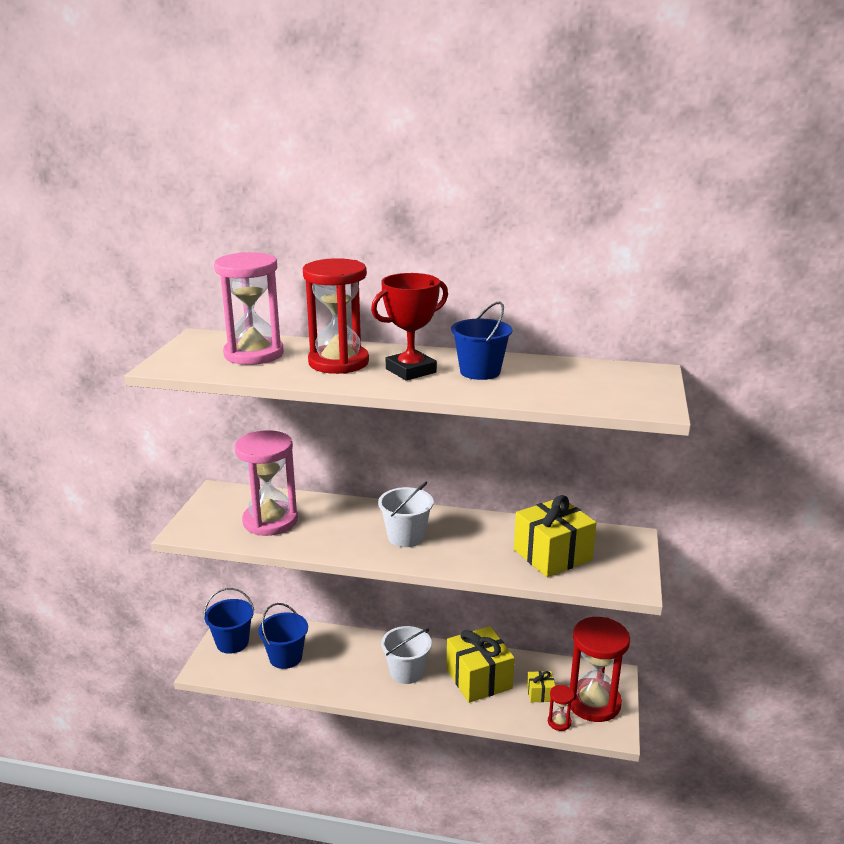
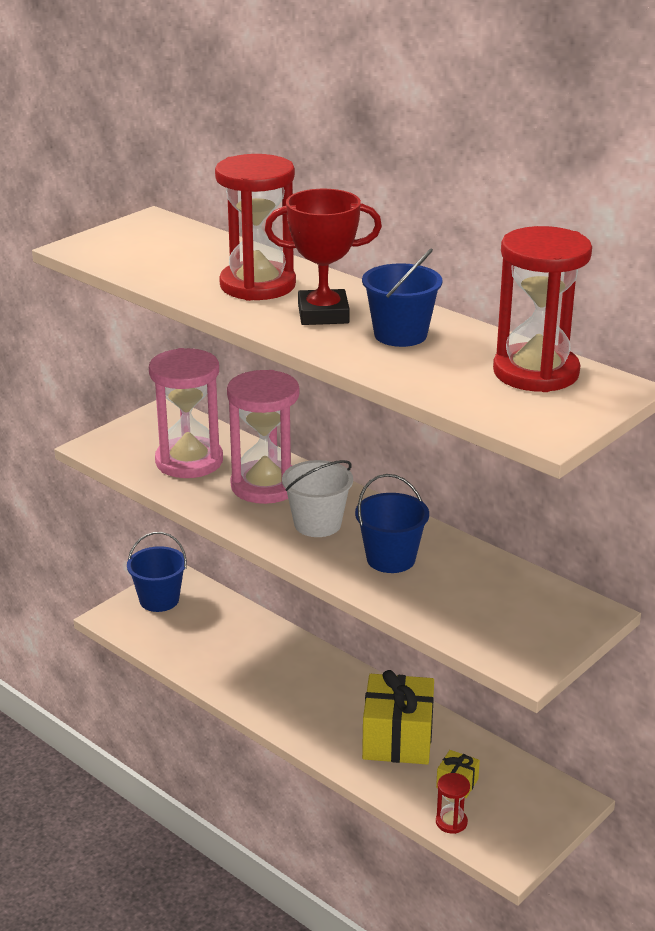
camera: 30 degrees right, 5 degrees up
pink hourglass [214,252,284,365] -> pink hourglass moved to [227,370,299,504]
blue bucket [258,603,308,669] -> blue bucket moved to [355,474,429,573]
white bucket [381,626,432,684] -> none
yellow gift [514,495,596,577] -> none
red hourglass [570,617,630,722] -> red hourglass moved to [493,226,592,392]

